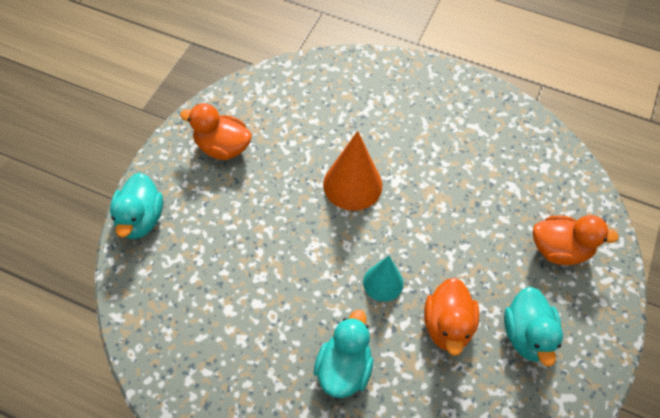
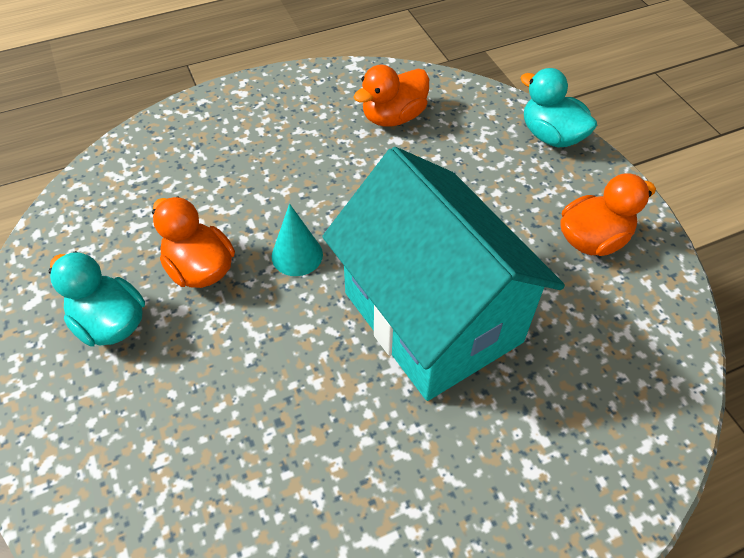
camera: 135 degrees right, 5 degrees down
turquoise duck [314,310,373,398] -> none
orange cone [323,131,382,211] -> turquoise house [322,147,565,401]
orange duck [533,215,619,265] -> orange duck moved to [354,65,429,127]

